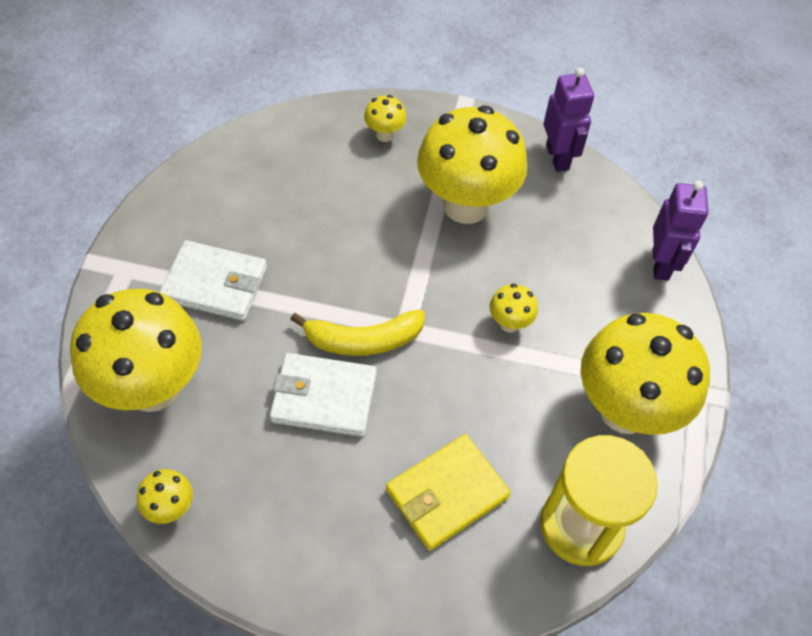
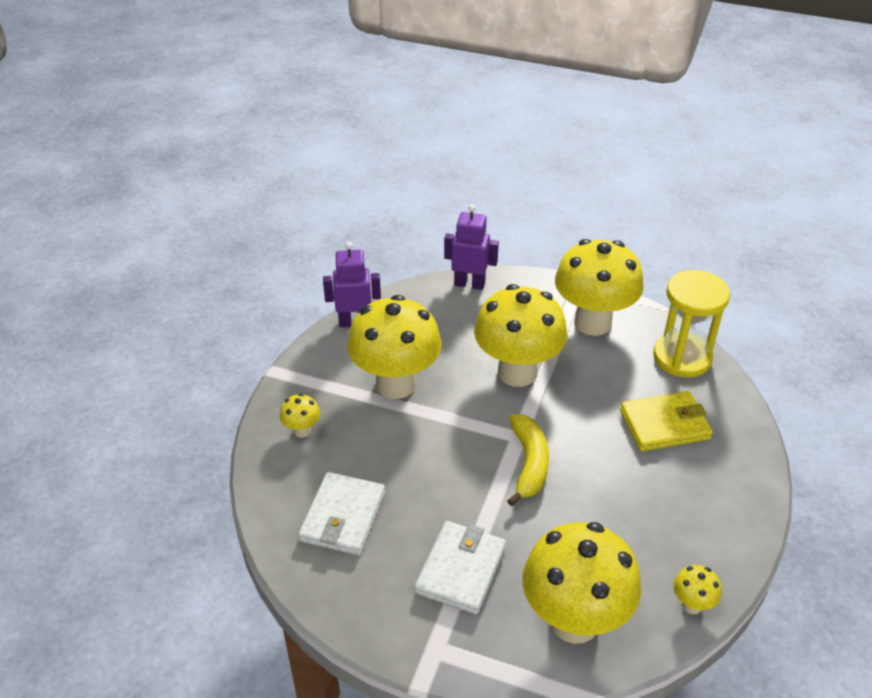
camera: 80 degrees left, 15 degrees down
white wallet [270,353,377,437] -> white wallet moved to [298,472,385,555]
yellow wallet [386,434,511,551] -> yellow wallet turned 75 degrees counterclockwise [620,391,713,452]
yellow mushroom [490,283,538,332] -> yellow mushroom [474,284,567,387], size x2.39

